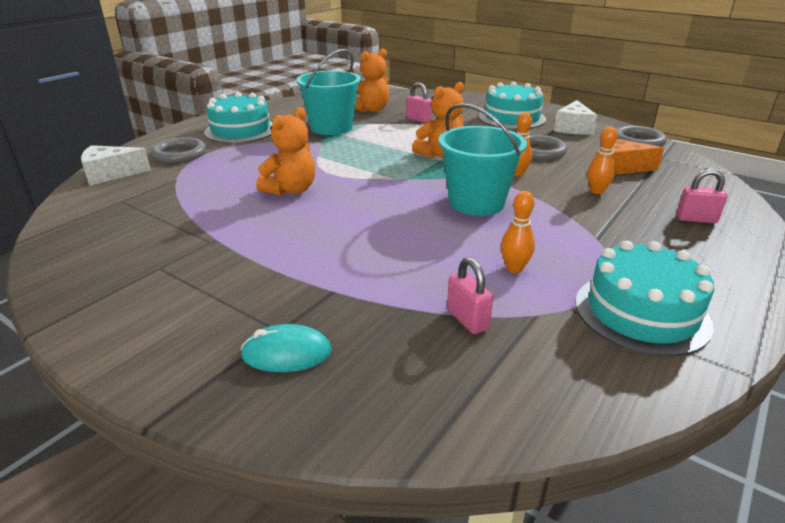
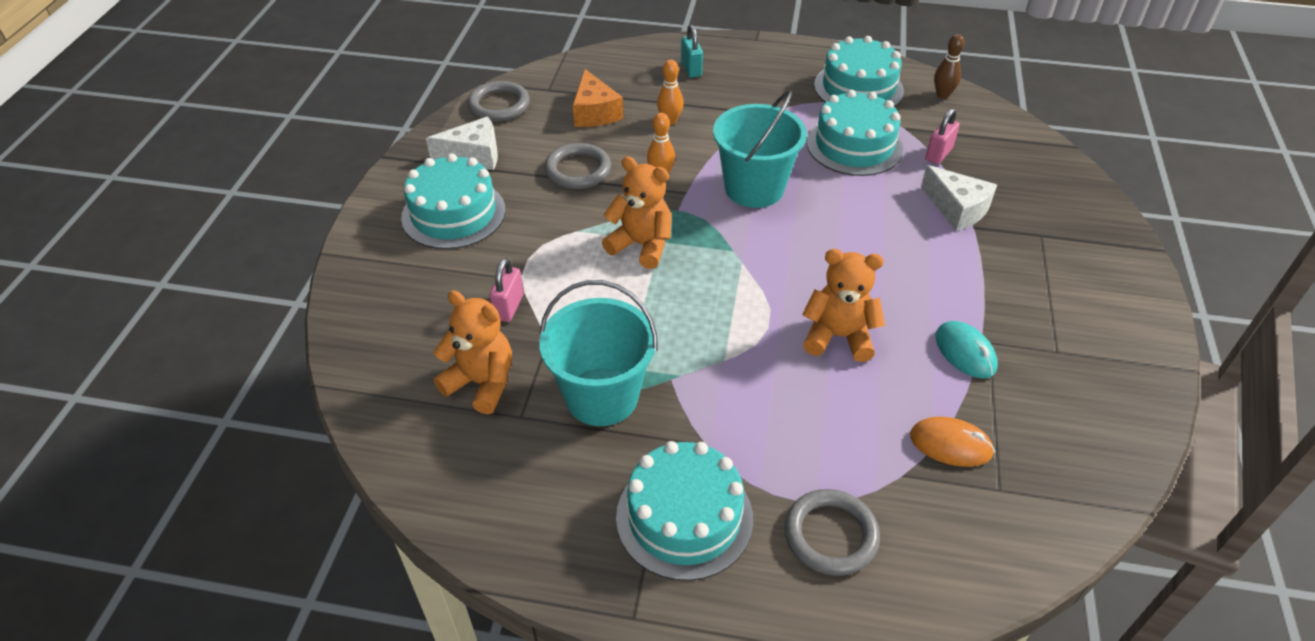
camera: 115 degrees left, 15 degrees up
white cheese [81,145,151,186] -> white cheese moved to [921,165,997,231]
turquoise mouse [240,324,332,372] -> turquoise mouse moved to [935,321,998,378]
orange bowling pin [501,191,535,273] -> turquoise cake [807,90,903,176]
pink padlock [676,169,728,223] -> turquoise padlock [681,25,703,78]
none -> orange mouse [910,417,995,467]
none -> brown bowling pin [934,34,965,98]

